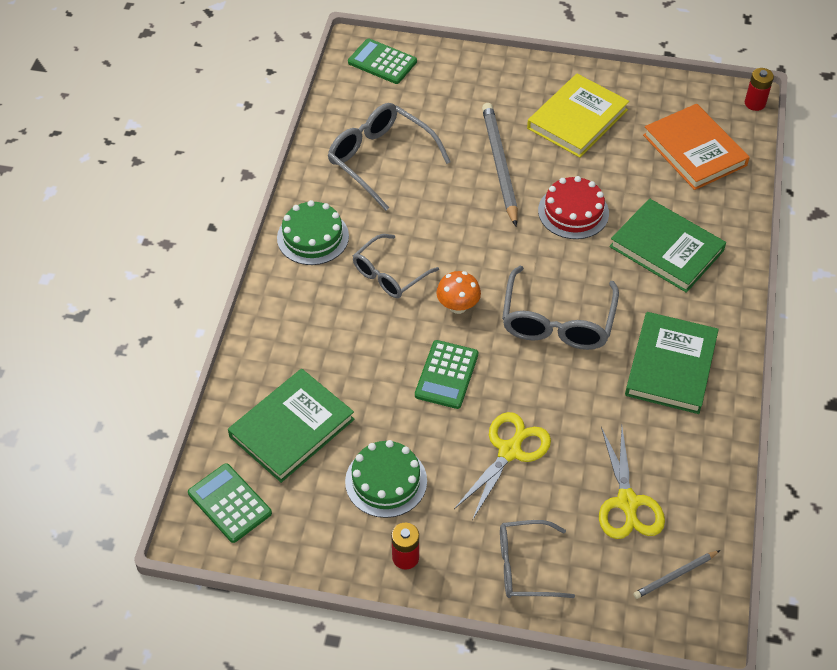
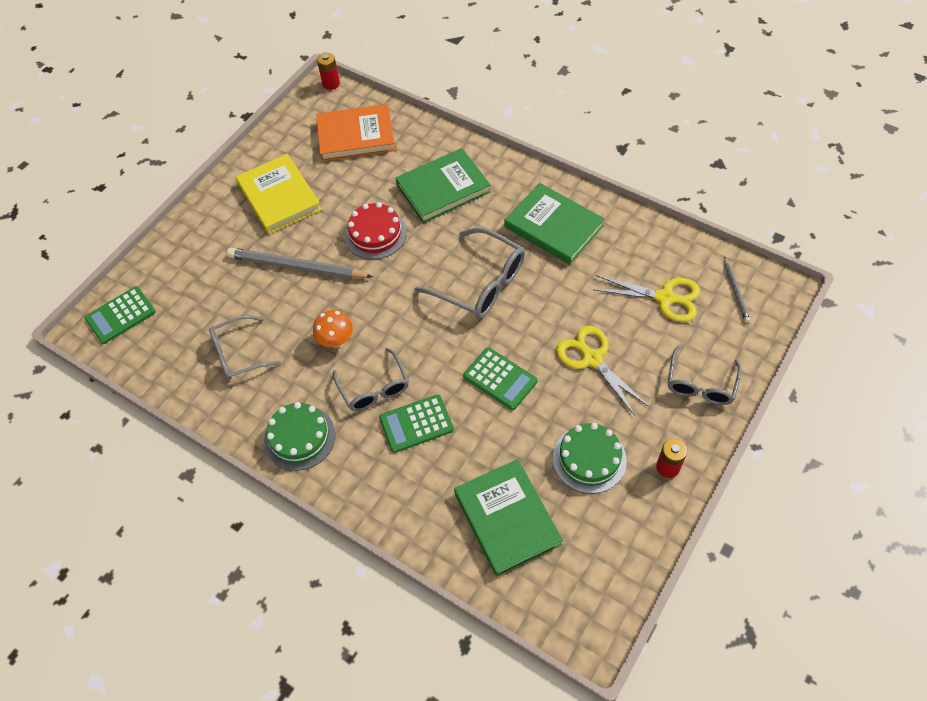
camera: 65 degrees left, 5 degrees up
green calculator [188,463,272,543] -> green calculator moved to [379,394,454,453]
grey glasses [328,103,451,211] -> grey glasses [209,315,281,380], size x0.67
orange mushroom [436,271,481,314] -> orange mushroom moved to [313,310,353,348]

